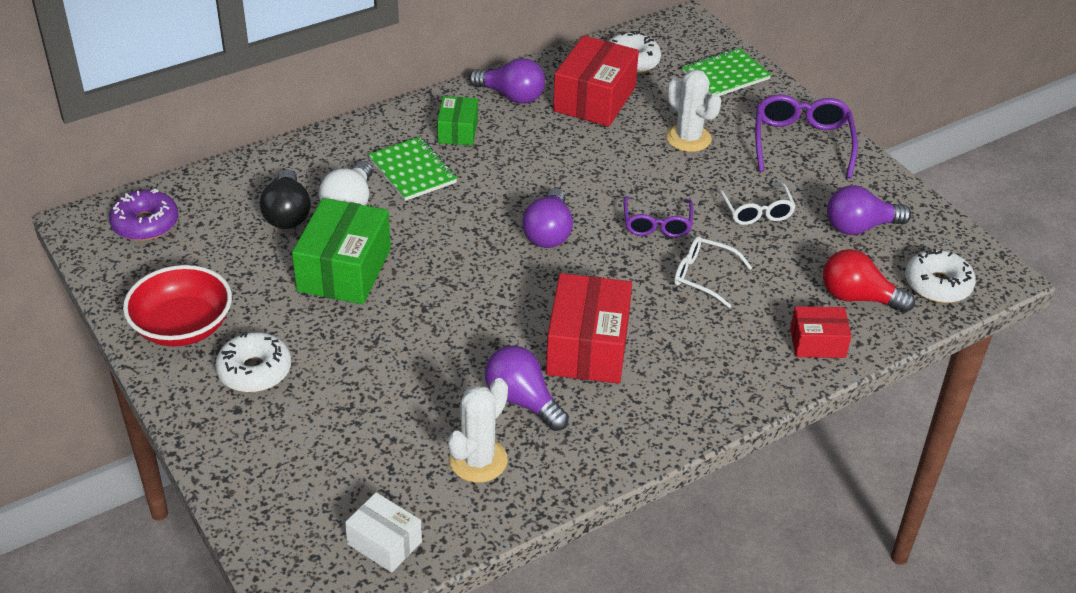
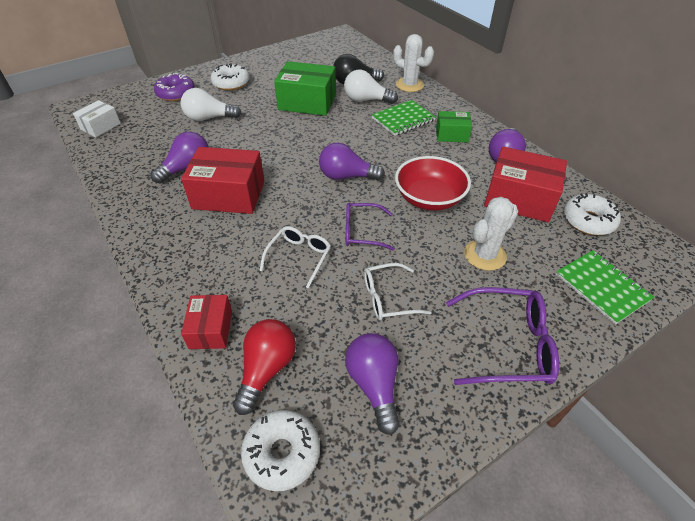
camera: 90 degrees right, 5 degrees up
purple donut [109,189,178,241] -> purple donut moved to [154,73,195,101]
red bowl [123,265,232,347] -> red bowl moved to [395,156,471,211]
white cactus [448,378,508,483] -> white cactus moved to [393,34,434,92]
none -> white light bulb [181,88,241,121]

